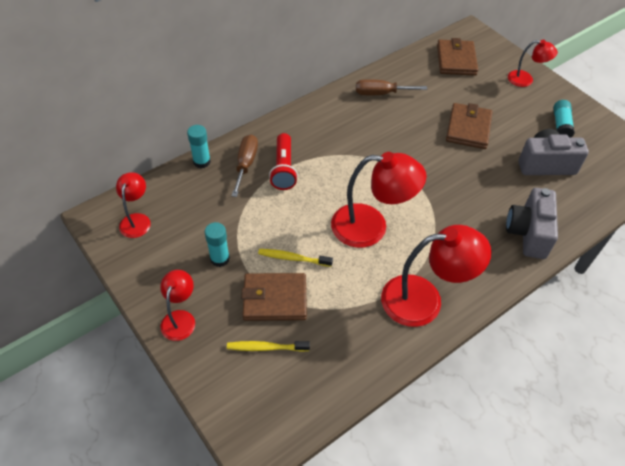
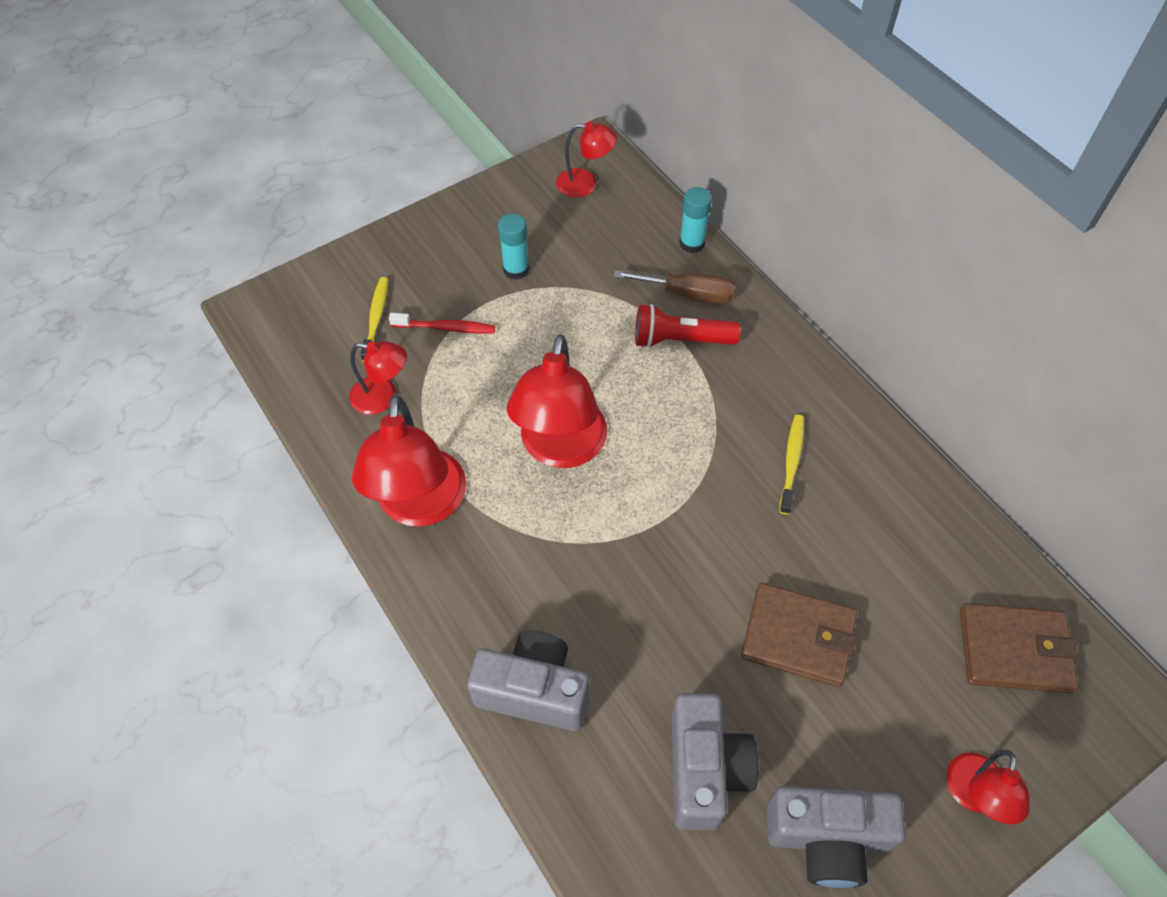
camera: 95 degrees right, 5 degrees up
red lamp [160,270,195,341] -> red lamp moved to [349,341,407,415]
brown wallet [241,273,307,321] -> red toothbrush [389,313,495,334]
yellow toothbrush [258,249,333,267] -> yellow toothbrush moved to [779,415,804,515]
brown screwdriver [356,79,427,95] -> none
turquoise glue stick [553,100,575,138] -> grey camera [767,786,906,888]

